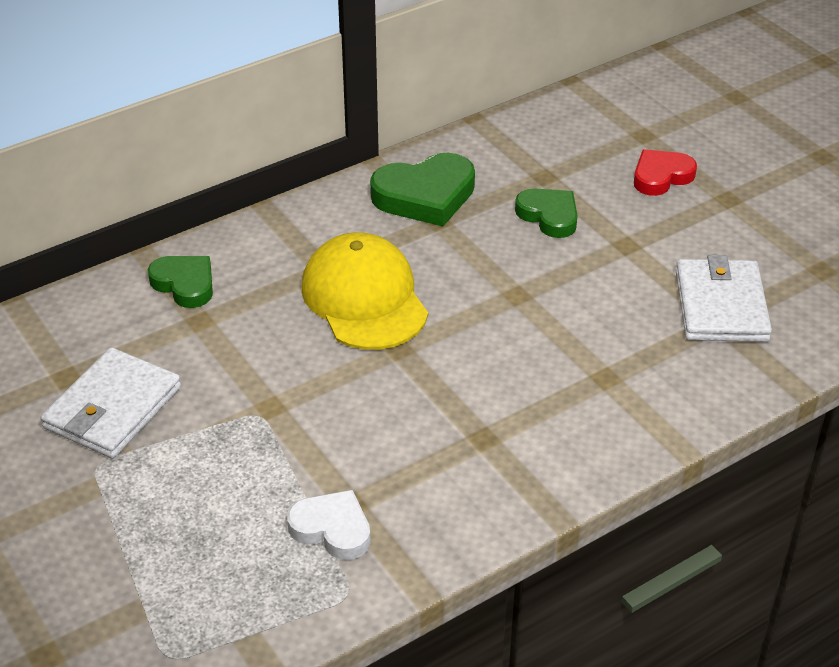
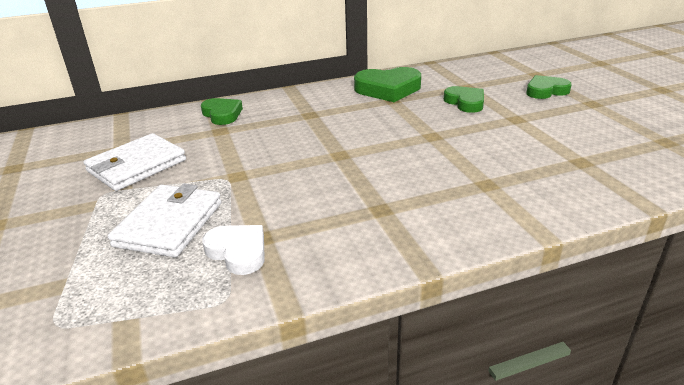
camera: 15 degrees right, 10 degrees down
yellow cap [301,232,428,350] -> none
red heart [634,149,697,196] -> green heart [527,75,572,99]
white wallet [676,255,772,342] -> white wallet moved to [108,184,222,258]

